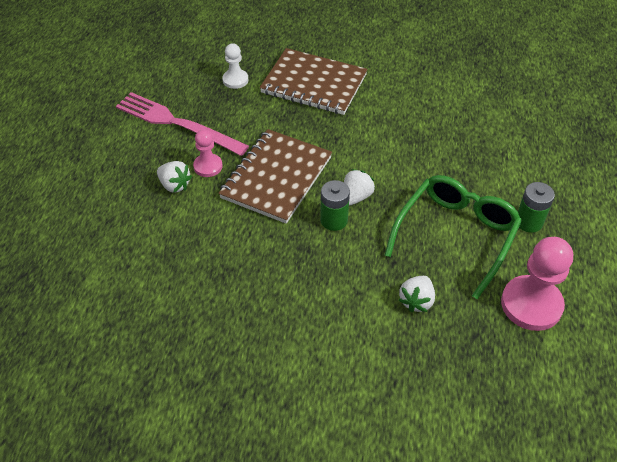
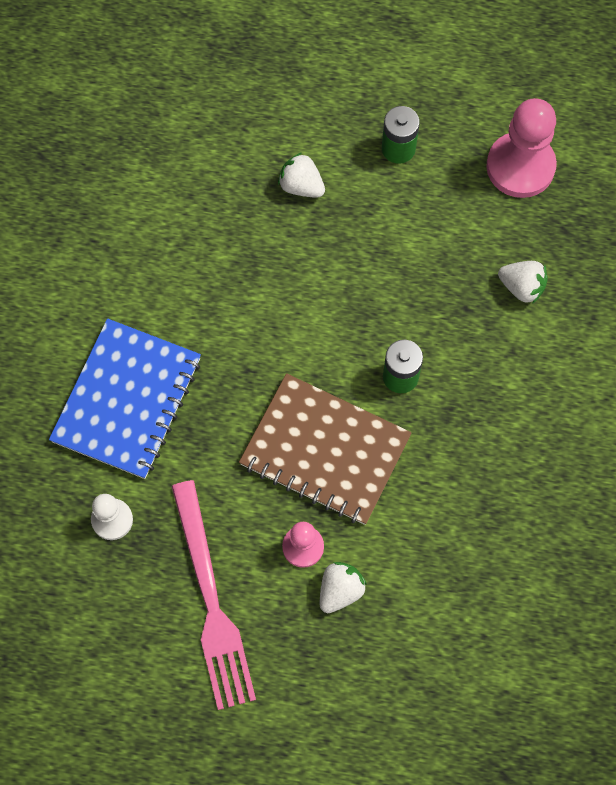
camera: 90 degrees left, 20 degrees up
pink fork [116,92,249,156] -> pink fork turned 45 degrees counterclockwise [171,480,256,710]
brown notebook [260,48,368,115] -> blue notebook [49,318,201,479]
white strawberry [344,169,375,205] -> white strawberry moved to [278,153,325,198]
green glasses [384,175,522,299] -> none

